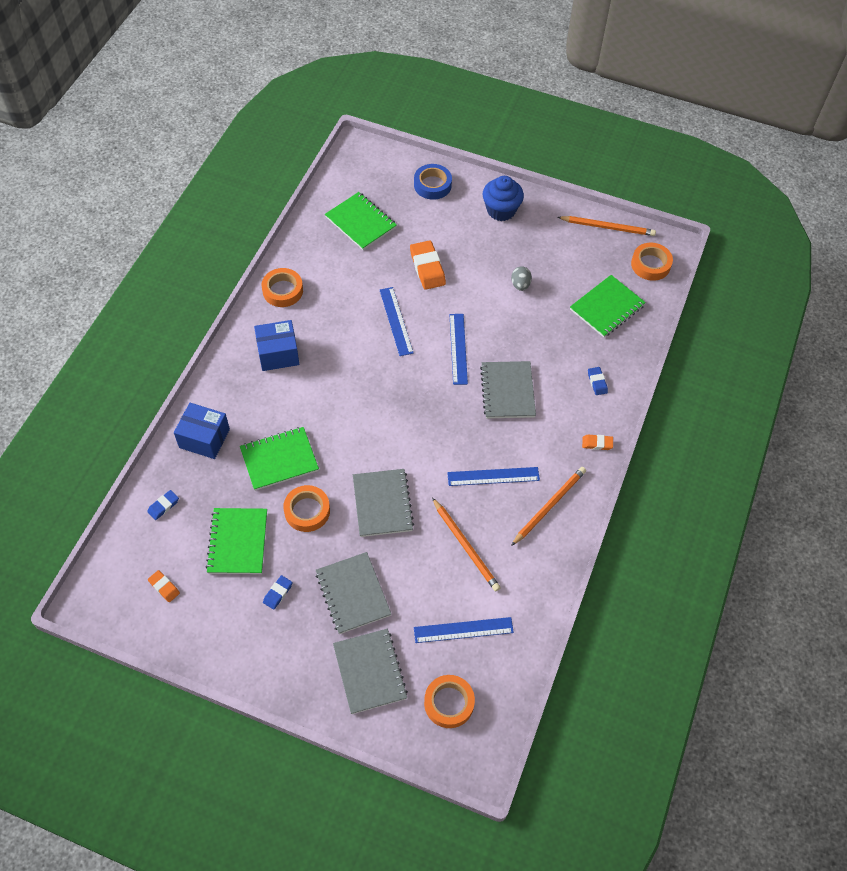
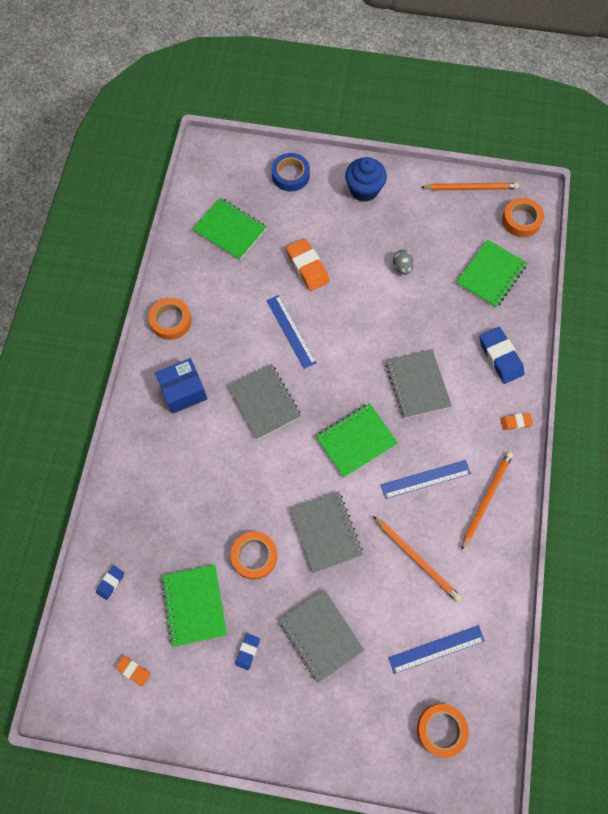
camera: 10 degrees left, 10 degrees up
blue box [174,403,230,459] -> none
green notebook [240,427,319,491] -> green notebook moved to [316,403,398,478]
grey notebook [333,629,408,714] -> grey notebook moved to [228,364,301,439]
blue ruler [449,314,468,385] -> none
blue eraser [588,367,608,395] -> blue eraser [479,327,524,384], size x1.89

